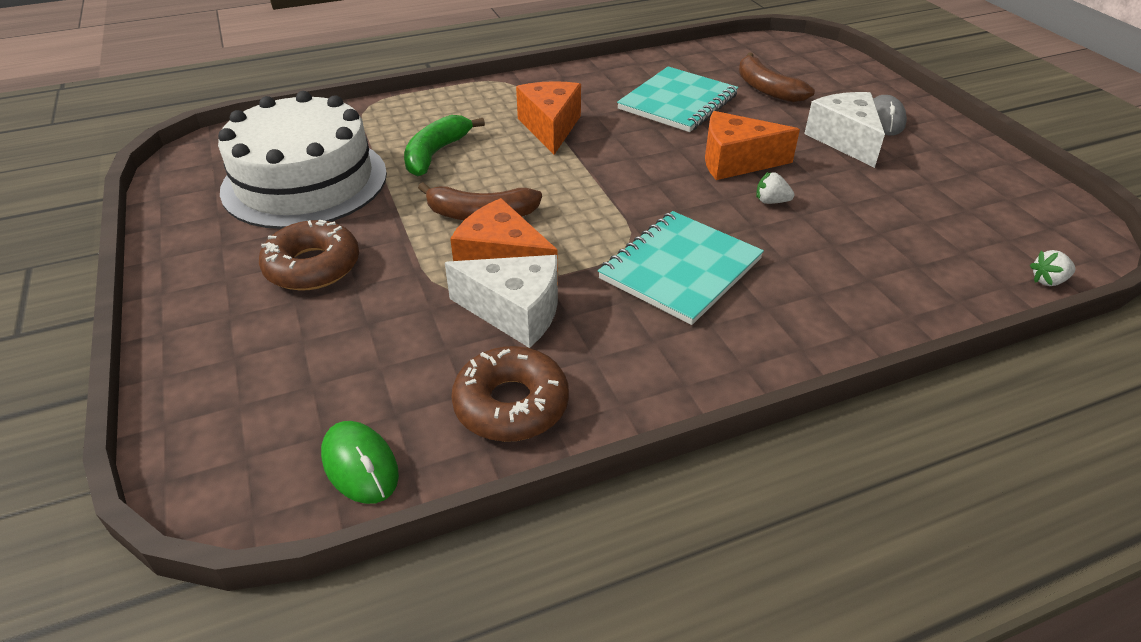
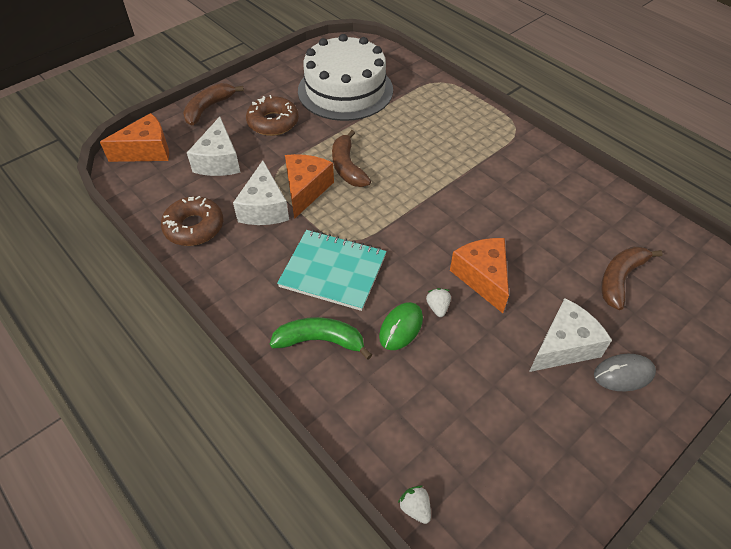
camera: 70 degrees right, 10 degrees up
green mouse [321,421,399,504] -> green mouse moved to [379,302,423,350]
green banana [404,115,485,176] -> green banana moved to [270,317,372,360]
orange cheese [516,81,581,155] -> orange cheese moved to [100,113,169,162]
turquoise notebook [617,66,738,132] -> none
none -> brown banana [183,83,244,125]
none -> white cheese [187,117,240,176]

